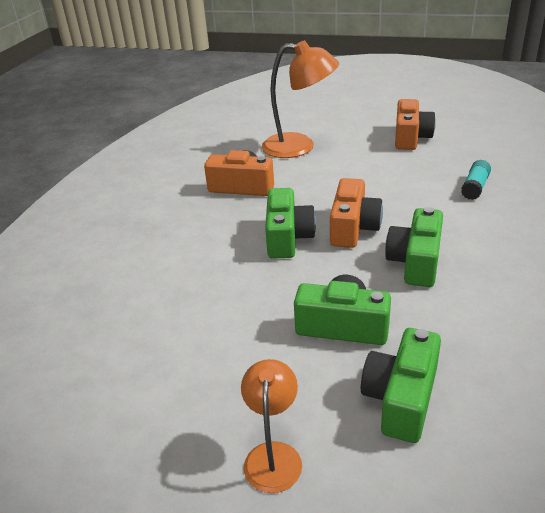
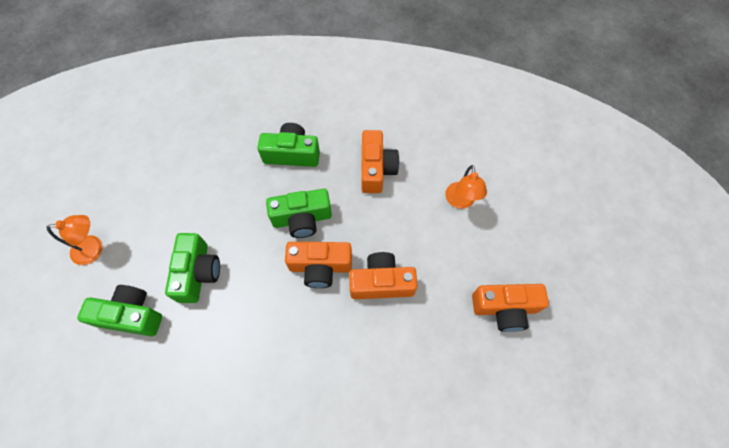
camera: 75 degrees right, 30 degrees up
orange lamp [262,40,339,158] -> orange lamp [445,165,487,209], size x0.58
green camera [385,207,443,287] -> green camera moved to [257,123,320,167]
turquoise glue stick [461,160,491,200] -> none
none -> orange camera [349,252,417,299]

